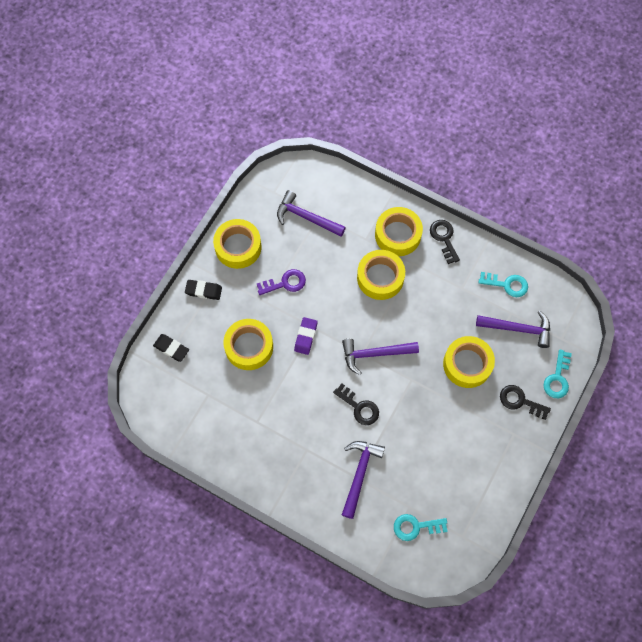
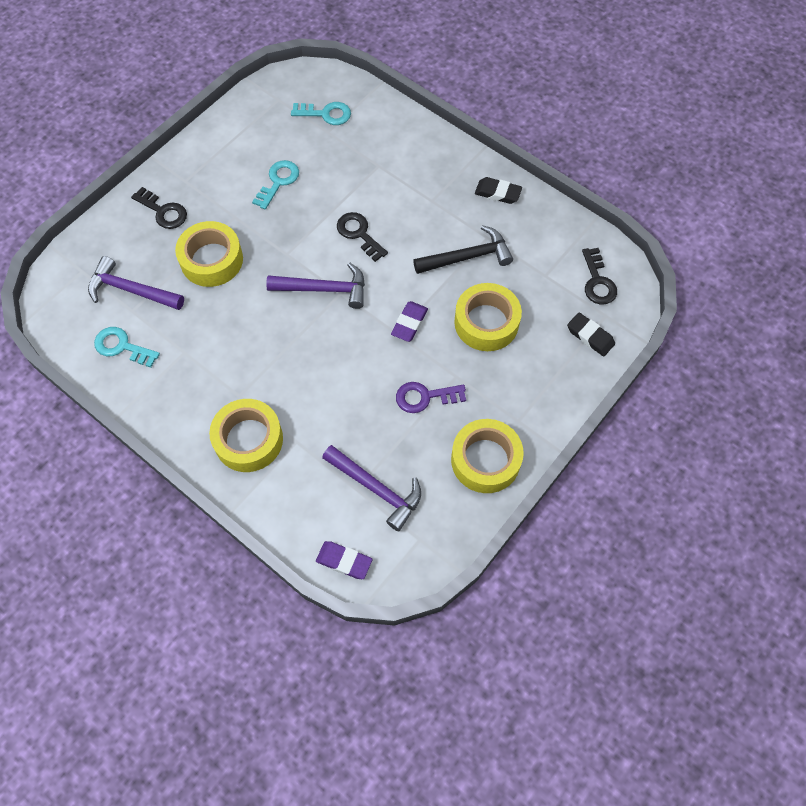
camera: 170 degrees left, 5 degrees down
black eraser [185,280,222,300] -> black eraser moved to [475,177,522,204]
purple hammer [342,441,385,519] -> none
yellow tape [357,250,405,300] -> none
black key [430,220,460,264] -> black key moved to [582,248,617,305]
turquoise key [543,350,572,398] -> turquoise key moved to [252,160,299,210]
none -> purple eraser [316,541,372,579]
none -> black hammer [413,225,513,274]

